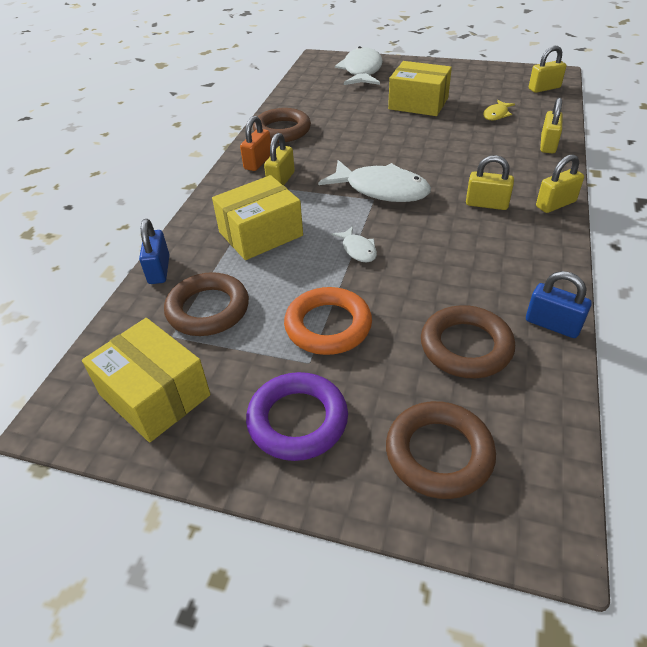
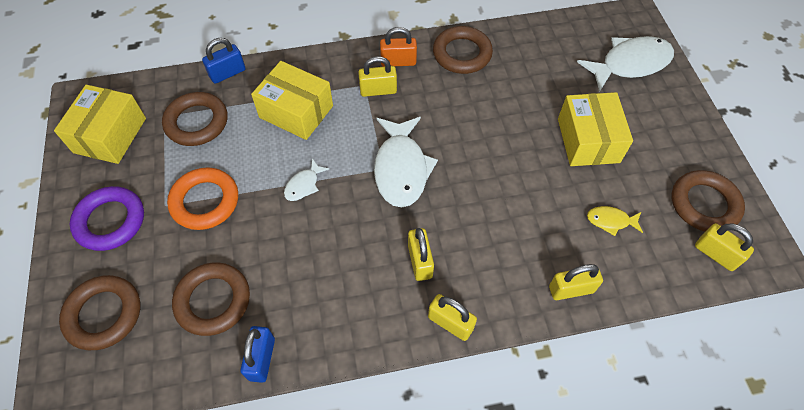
camera: 60 degrees right, 15 degrees up
none -> brown ring [672,170,745,232]

